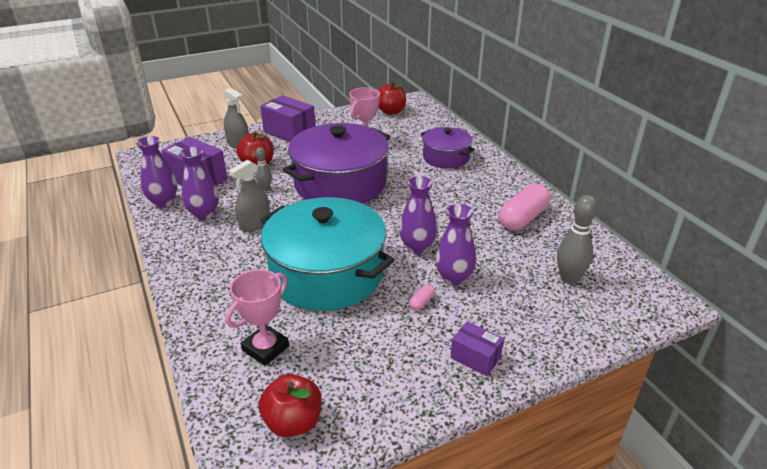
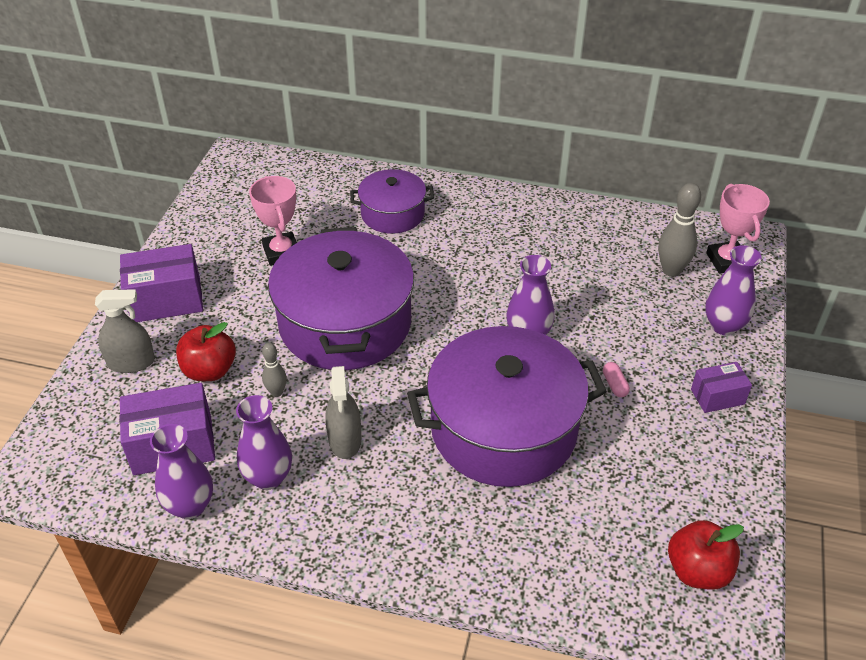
camera: 50 degrees left, 10 degrees up
pink trophy [226,269,289,366] -> pink trophy moved to [706,184,770,274]
turquoise pot [260,197,394,311] -> purple pot [407,326,607,487]
red apple [378,82,406,115] -> none
purple vase [435,204,476,285] -> purple vase moved to [705,245,762,335]
pink capsule [499,184,550,231] -> none

